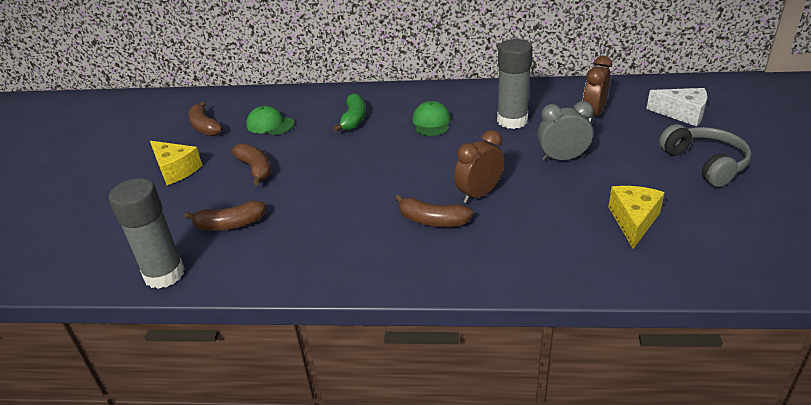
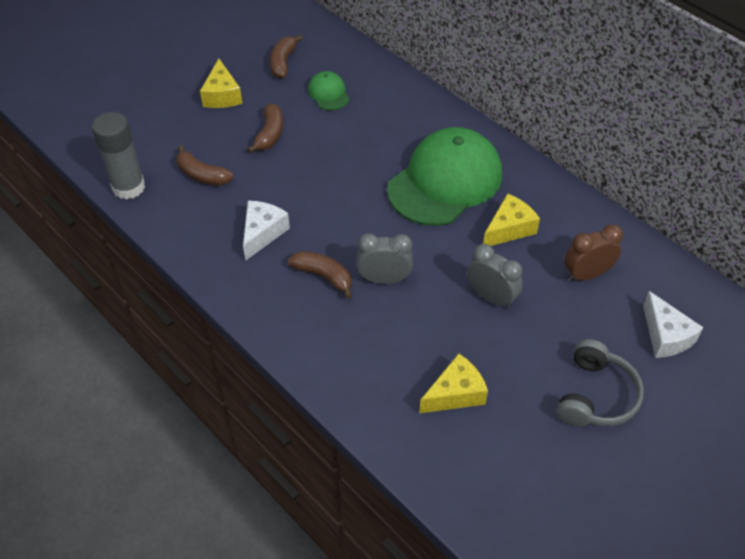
camera: 40 degrees right, 15 degrees up
green banana [333,93,366,132] -> none
brown banana [395,195,473,227] -> brown banana turned 150 degrees clockwise [288,251,352,299]
green cap [413,101,451,136] -> green cap [387,127,502,226], size x2.30
brown clock [454,130,504,203] -> grey clock [357,233,413,284]
grey glue stick [497,39,533,129] -> yellow cheese [483,194,540,246]
none -> white cheese [243,201,290,261]

